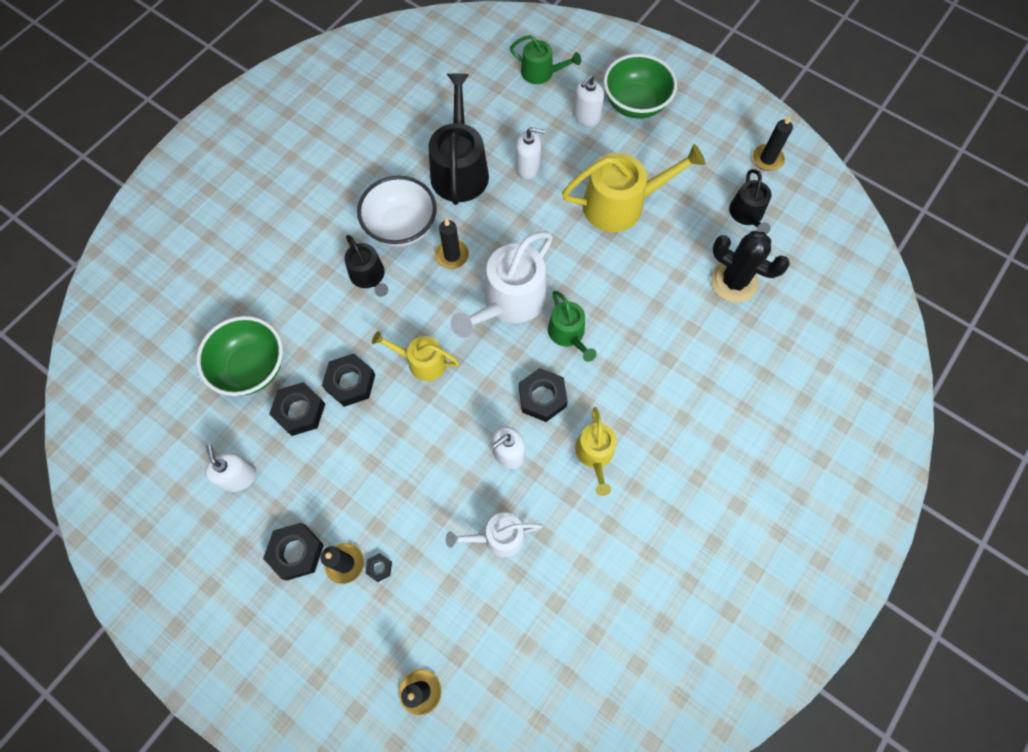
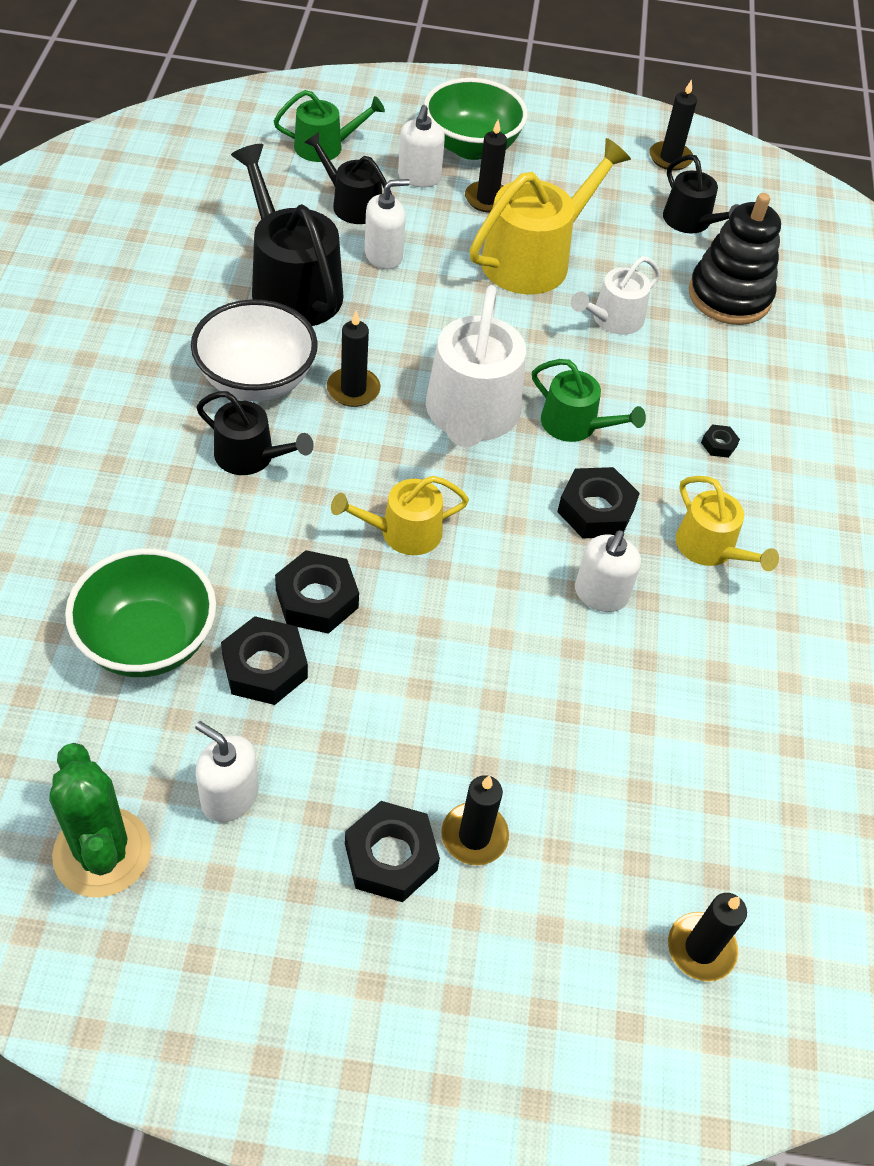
camera: 35 degrees left, 15 degrees down
black nut [365,553,392,582] -> black nut moved to [701,424,740,458]
white watering can [446,512,543,557] -> white watering can moved to [571,256,660,335]
black cactus [711,231,790,303] -> black stacking toy [689,193,781,325]
none -> green cactus [49,743,151,897]
none -> black watering can [304,132,392,224]
none -> black candle [465,120,507,213]

